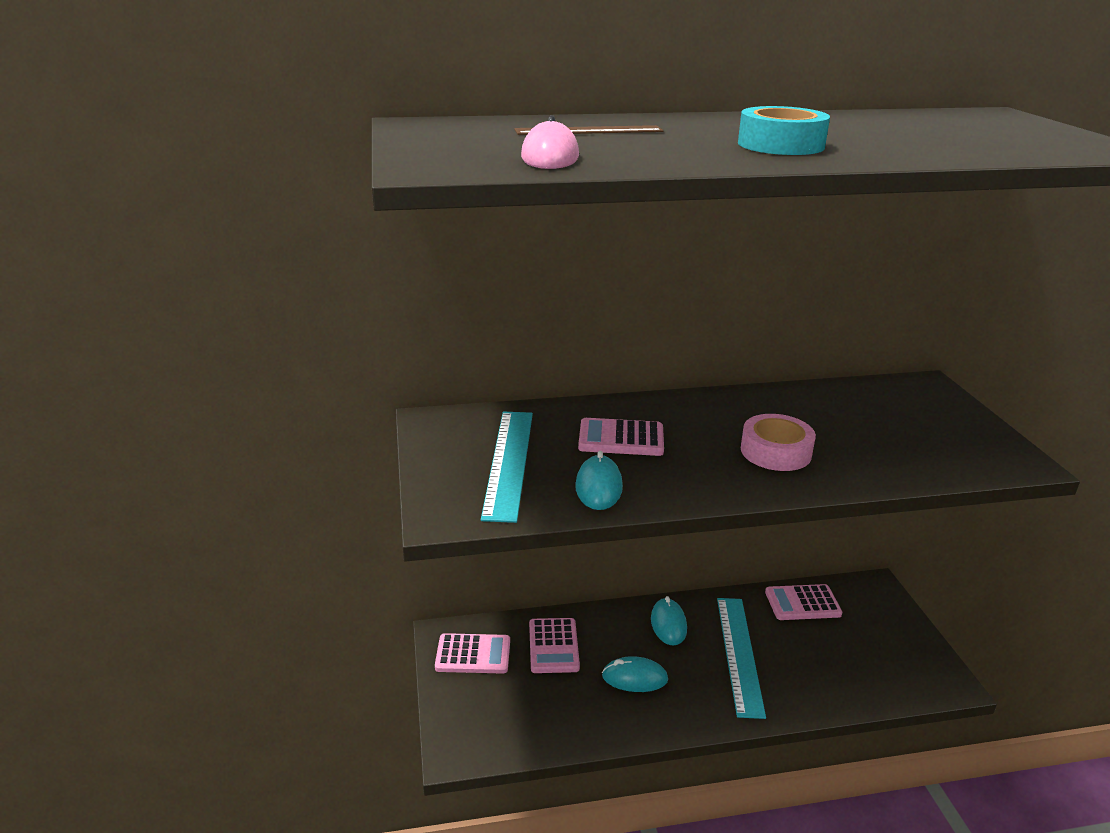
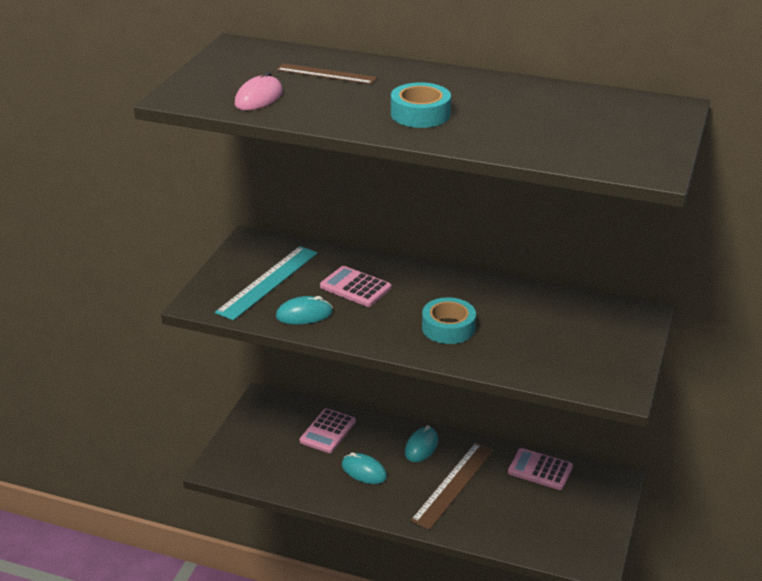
camera: 30 degrees right, 5 degrees up
pink calculator [435,633,510,674] -> none
turquoise mouse [575,451,623,510] -> turquoise mouse turned 45 degrees clockwise [276,296,333,324]
turquoise ruler [717,598,766,719] -> brown ruler [410,442,494,530]
pink tape [741,414,816,471] -> turquoise tape [422,297,476,344]

